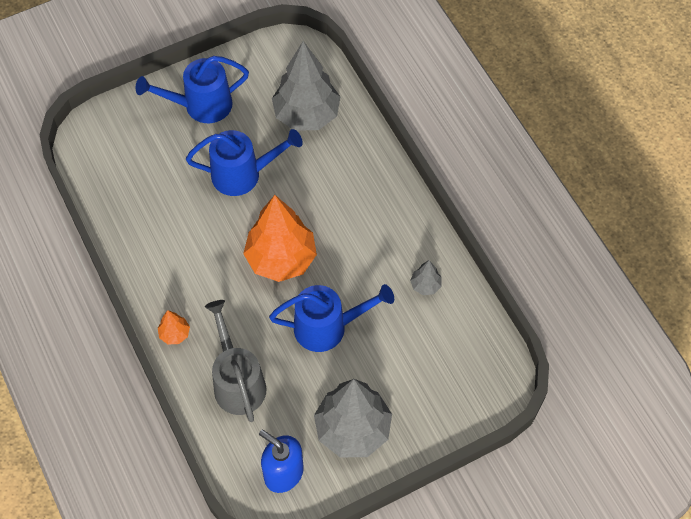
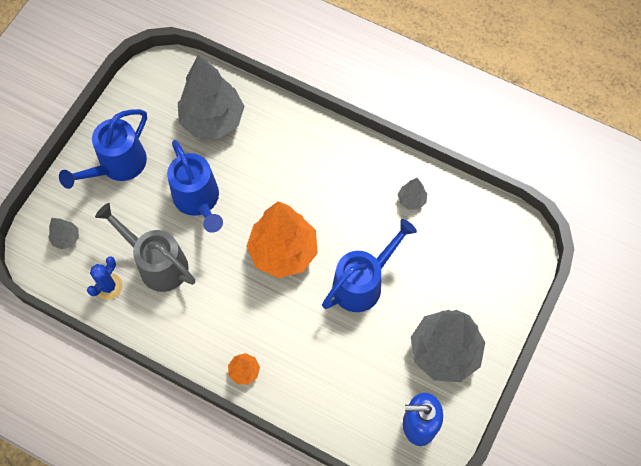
camera: 35 degrees left, 5 degrees up
blue watering can [186,129,303,196] -> blue watering can turned 105 degrees clockwise [167,140,223,233]
grey watering can [205,300,266,422] -> grey watering can moved to [95,203,195,292]
none -> grey tree [49,218,79,249]
none -> blue cactus [87,256,123,300]

